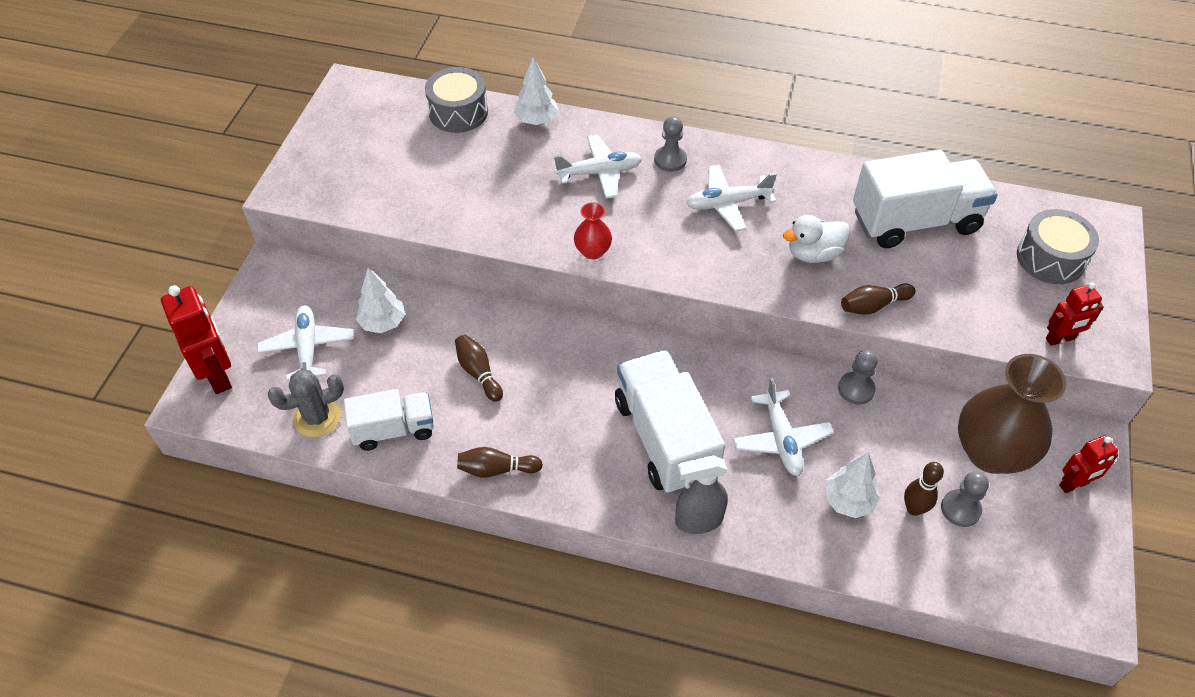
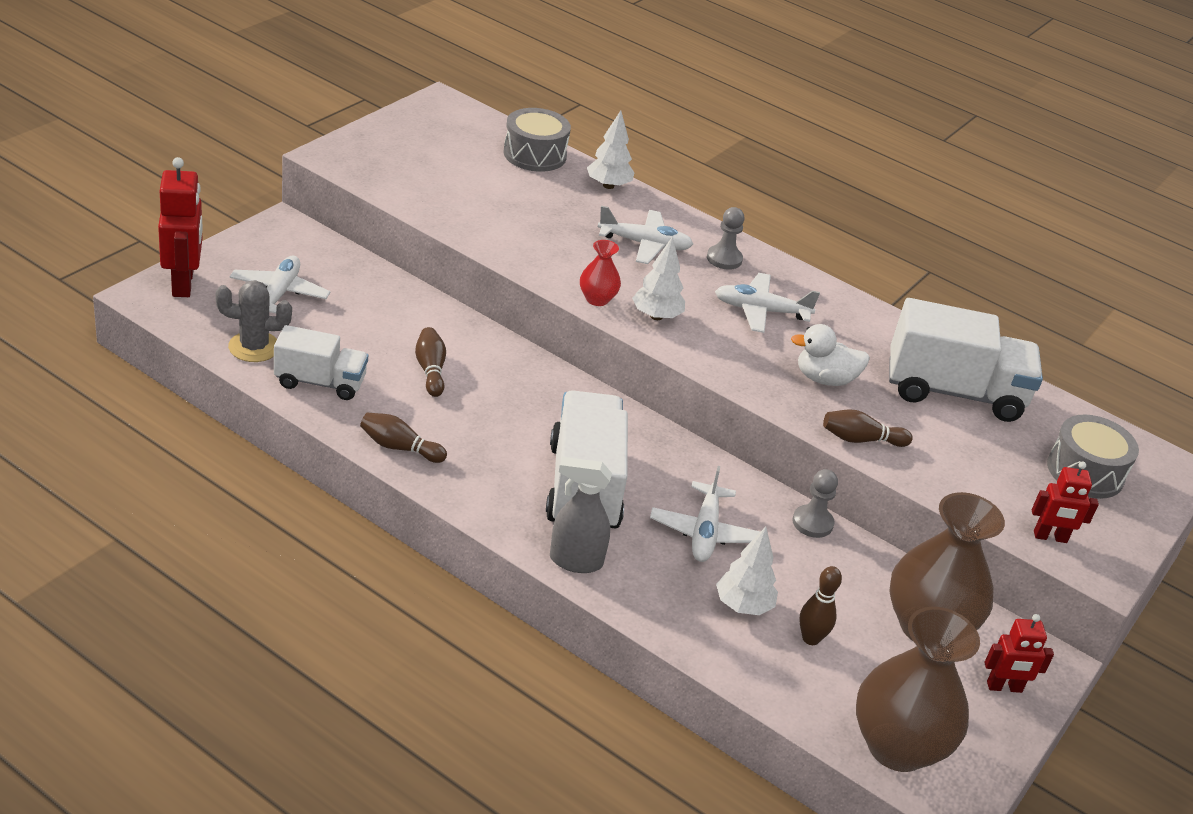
camera: 15 degrees right, 15 degrees down
white tree [356,267,405,333] -> white tree moved to [632,236,685,320]
grey pawn [941,472,989,527] -> none
none -> brown vase [856,607,980,772]

